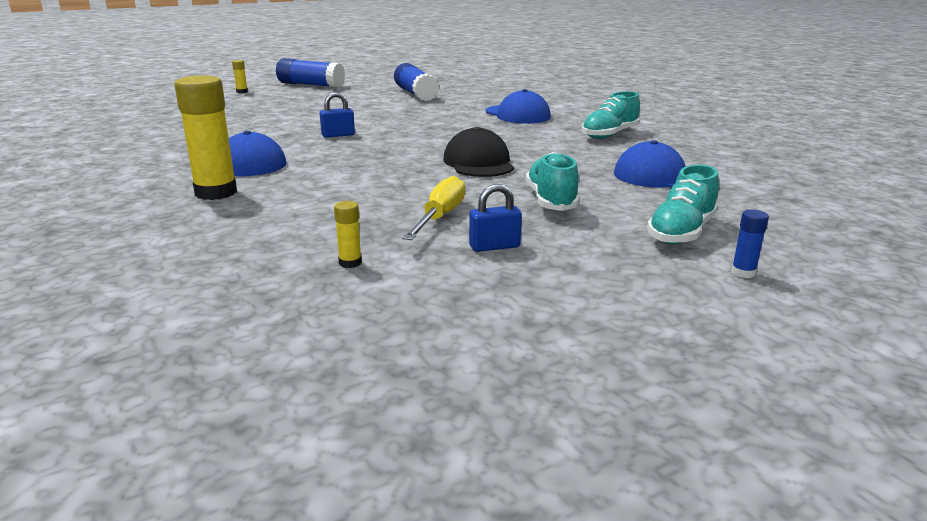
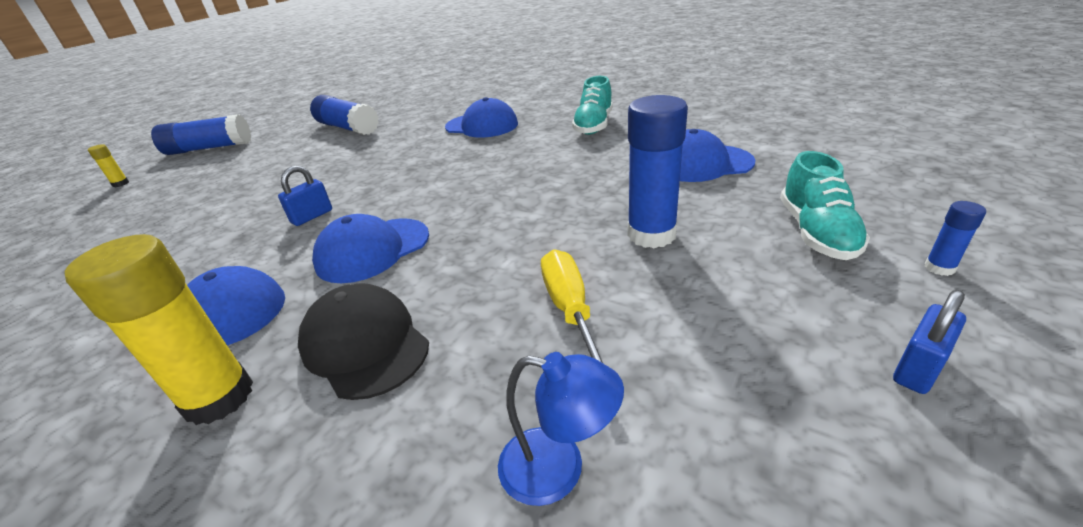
camera: 25 degrees left, 10 degrees up
yellow glue stick [334,201,362,268] -> blue lamp [498,352,624,506]
black cap [443,126,514,177] -> black cap moved to [298,283,429,400]
blue padlock [469,184,522,252] -> blue padlock moved to [893,290,966,394]
turquoise shoe [526,152,579,211] -> blue glue stick [627,95,688,248]
none -> blue cap [312,214,429,283]

